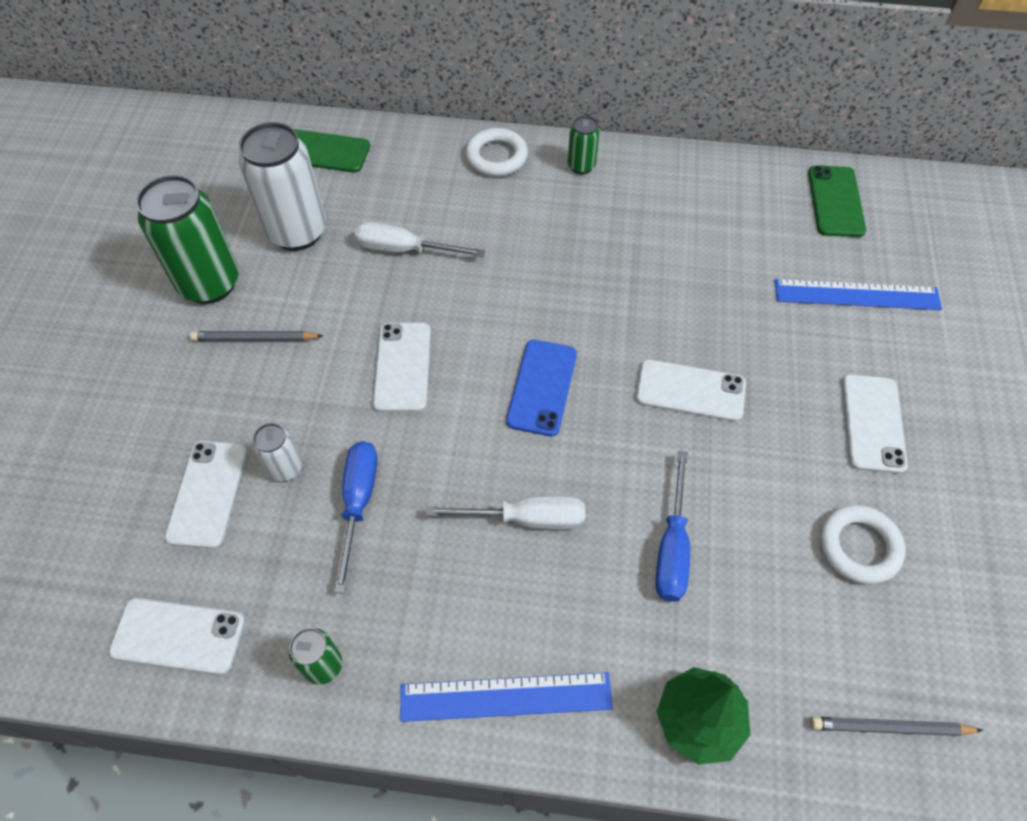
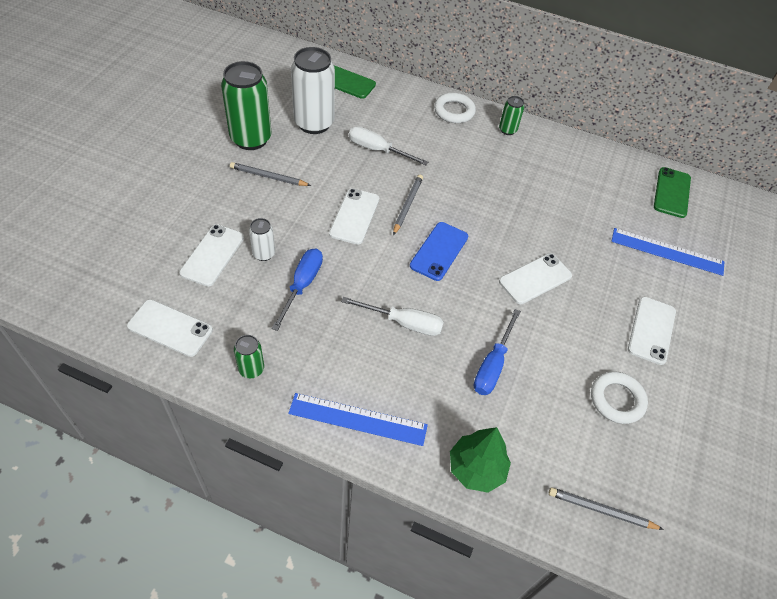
camera: 10 degrees right, 5 degrees down
white phone [636,359,746,422] -> white phone turned 60 degrees counterclockwise [499,253,572,304]
none -> grey pencil [393,174,423,235]

